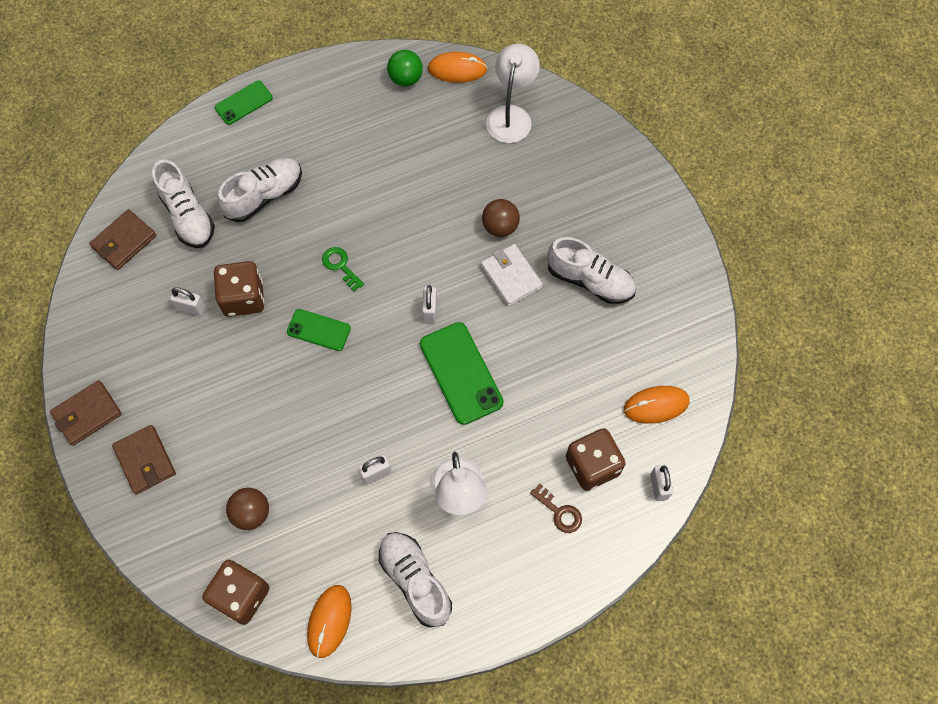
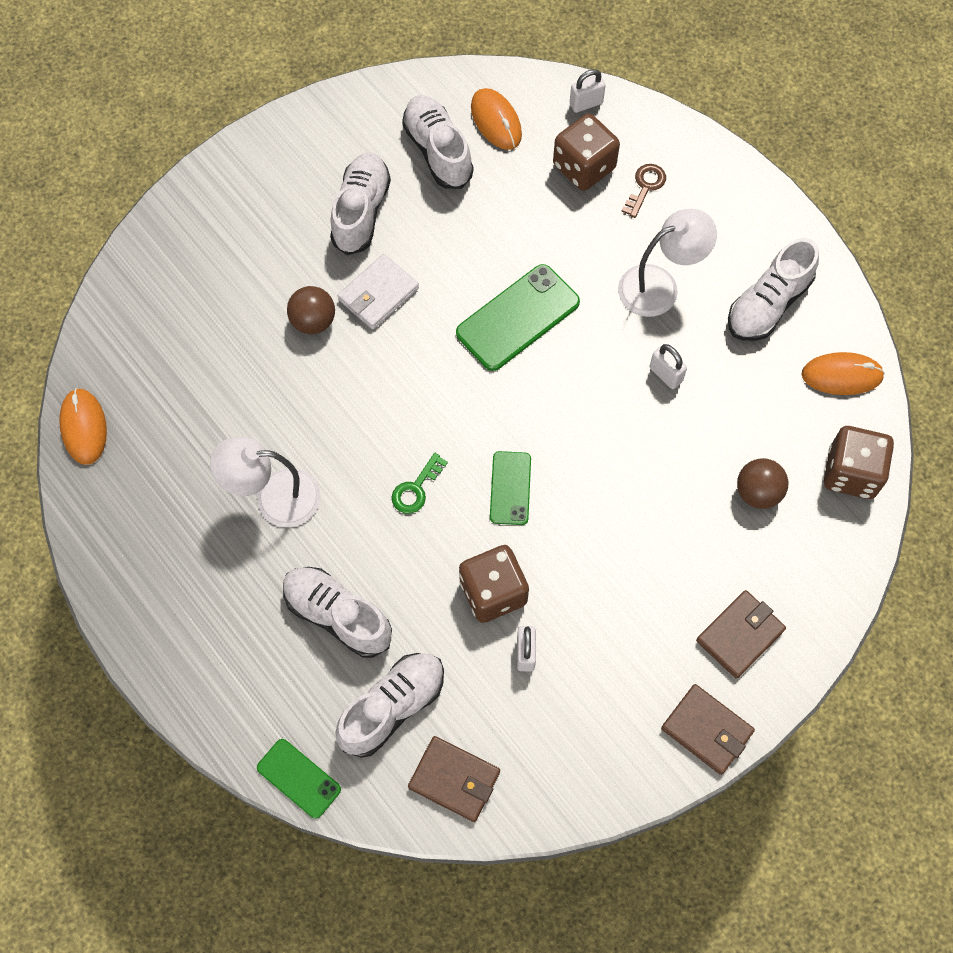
camera: 105 degrees left, 0 degrees up
green phone [215,81,273,125] -> green phone moved to [257,739,341,819]
green ball [387,50,423,86] -> none
white padlock [422,285,437,323] -> none
white lamp [486,44,540,143] -> white lamp moved to [210,437,321,527]
none -> white shoe [402,95,473,189]

